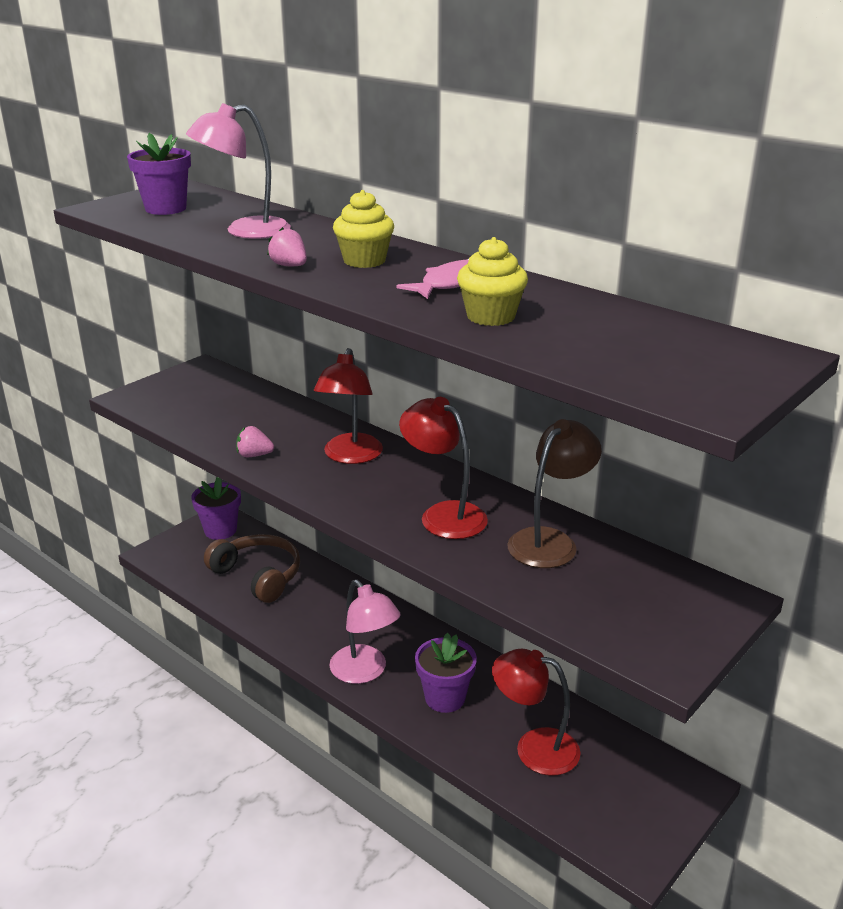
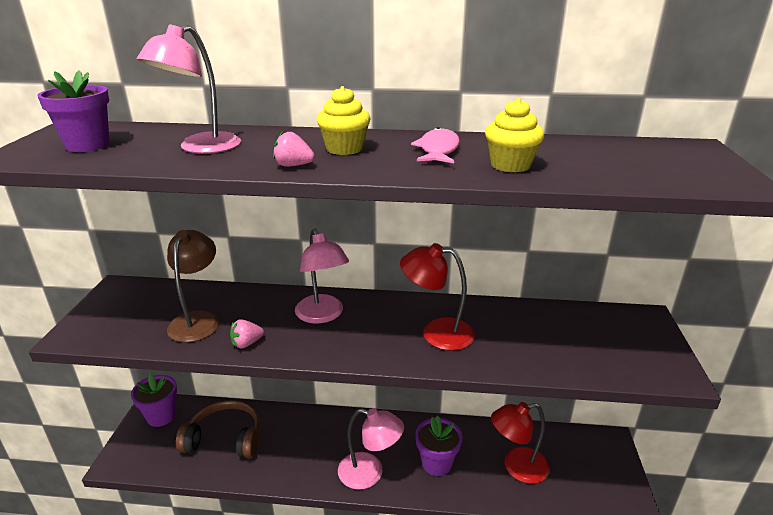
camera: 35 degrees left, 0 degrees up
red lamp [314,348,383,464] -> pink lamp [295,229,349,324]
brown lamp [507,419,602,568] -> brown lamp moved to [167,230,220,342]

